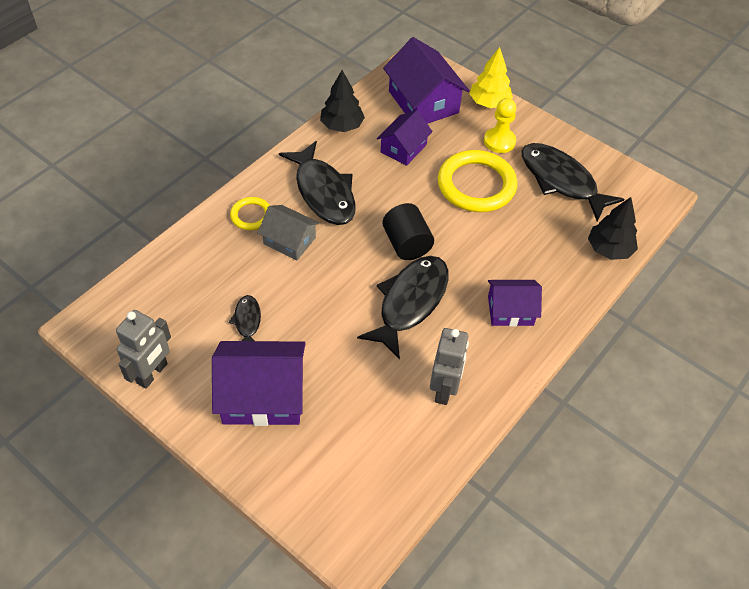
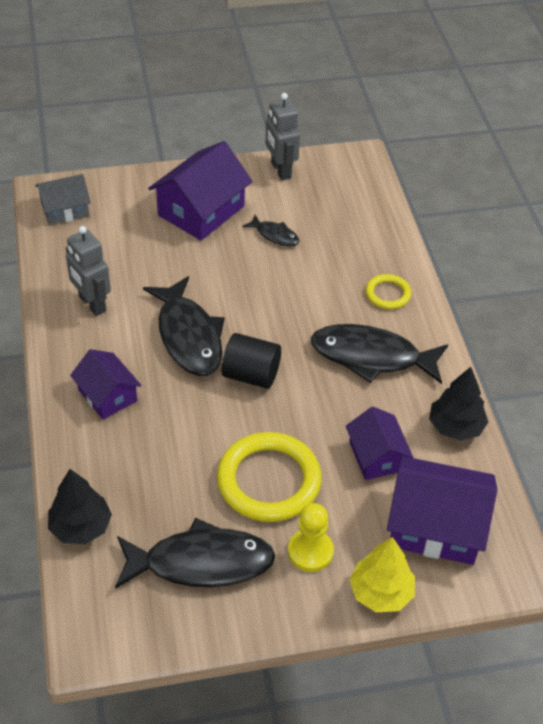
camera: 130 degrees right, 5 degrees down
grey house [258,205,320,260] -> grey house moved to [35,174,91,225]
purple house [488,280,542,326] -> purple house turned 75 degrees counterclockwise [70,349,142,420]

